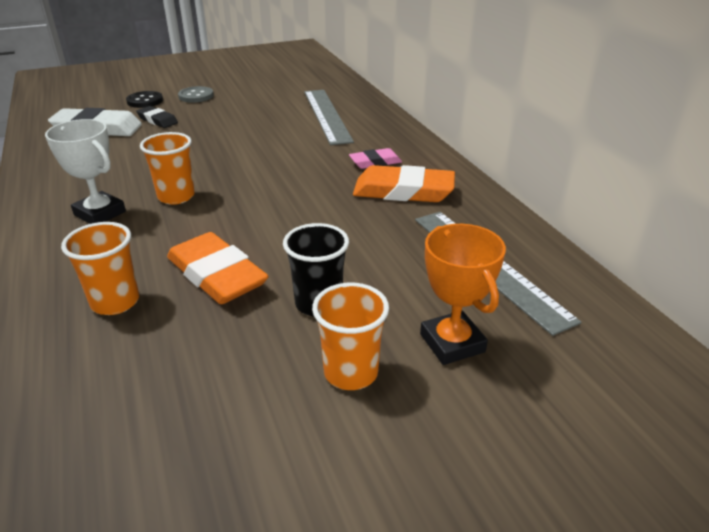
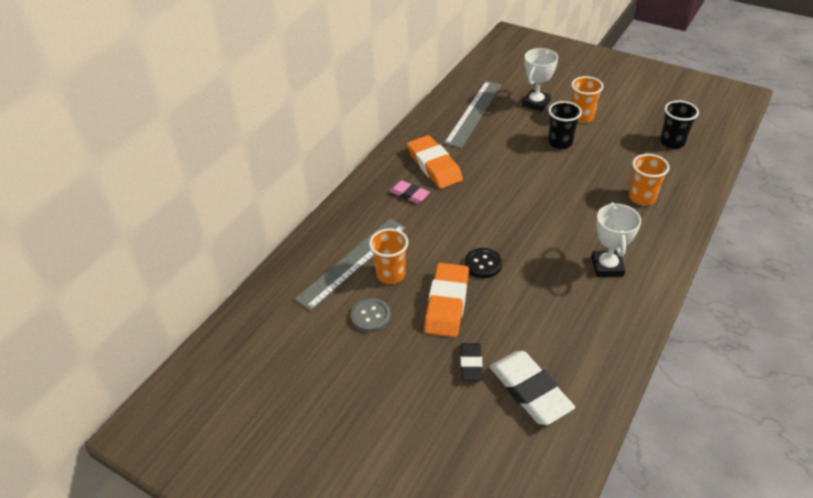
camera: 125 degrees left, 10 degrees up
black button [126,91,163,108] -> black button moved to [465,248,502,278]
orange cup [140,132,195,205] -> orange cup moved to [369,229,408,284]
orange eraser [167,232,269,304] -> orange eraser moved to [424,263,469,338]
grey button [178,86,214,103] -> grey button moved to [351,298,391,332]
orange trophy [420,224,506,365] -> white trophy [522,48,558,112]
none -> black cup [660,101,699,149]

